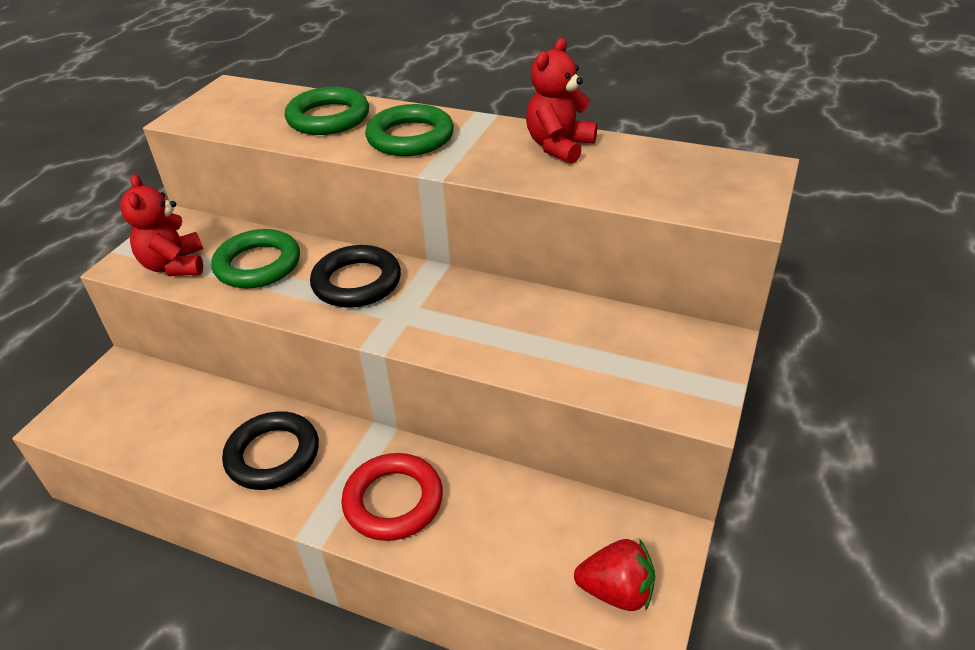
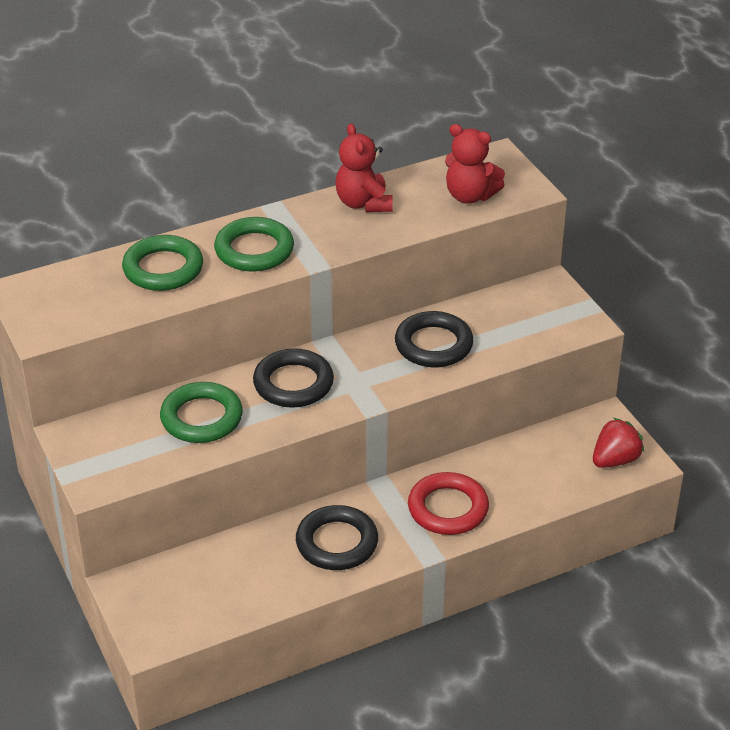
camera: 50 degrees left, 0 degrees up
red teddy bear [120,174,203,276] -> red teddy bear moved to [445,124,505,204]
none -> black ring [395,311,474,367]

